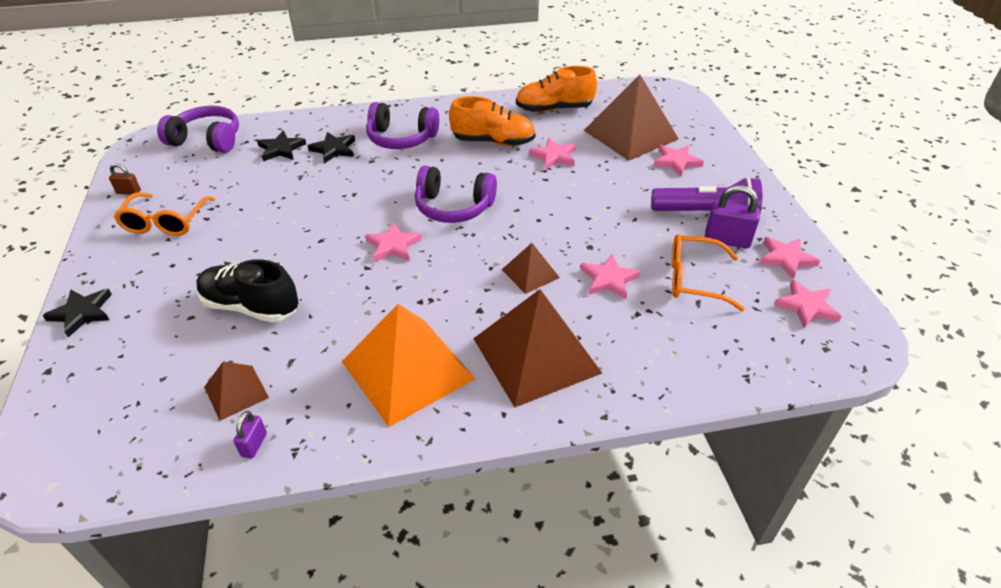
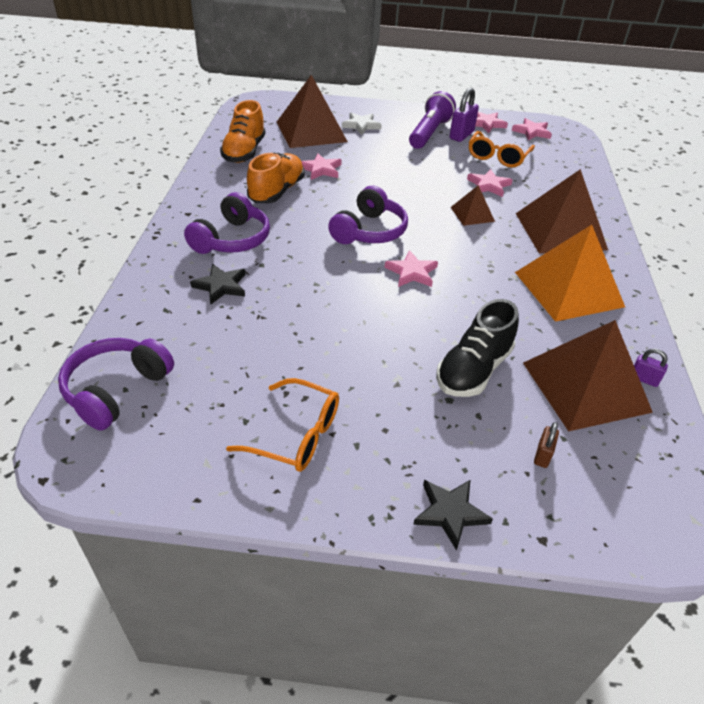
camera: 75 degrees left, 0 degrees up
brown padlock [109,163,141,195] -> brown padlock moved to [534,422,559,468]
brown pyramid [204,362,269,421] -> brown pyramid [523,320,653,431], size x2.03
black star [257,131,306,161] -> none
pink star [654,145,704,176] -> white star [342,113,382,135]

